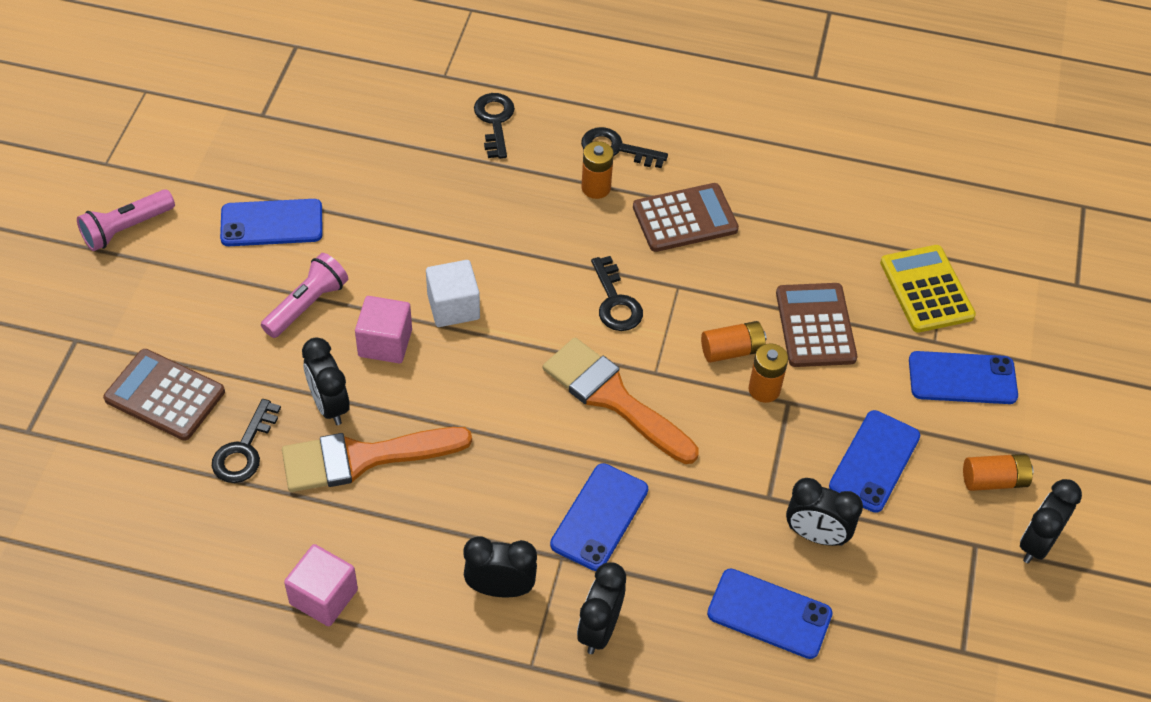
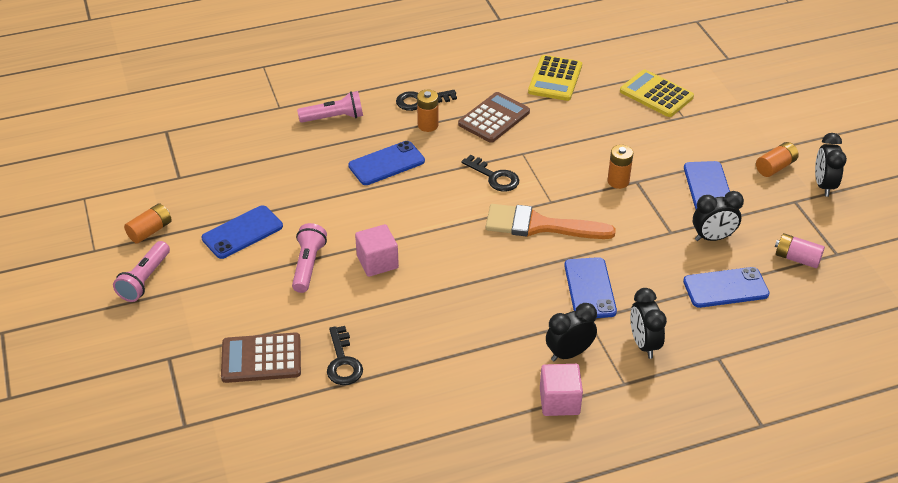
camera: 30 degrees left, 10 degrees down
orange brush [282,427,472,492] -> none
pink cube [284,544,358,626] -> pink cube moved to [540,364,583,416]
black clock [302,338,350,425] -> none
white cube [426,260,480,327] -> none
black key [474,93,515,159] -> pink flashlight [297,91,363,123]
orange battery [701,321,767,363] -> orange battery moved to [124,203,172,244]
brown calculator [776,283,857,367] -> none
blue phone [909,351,1018,404] -> blue phone moved to [348,141,425,185]
none -> yellow calculator [528,55,582,101]
none -> pink battery [775,233,825,268]

